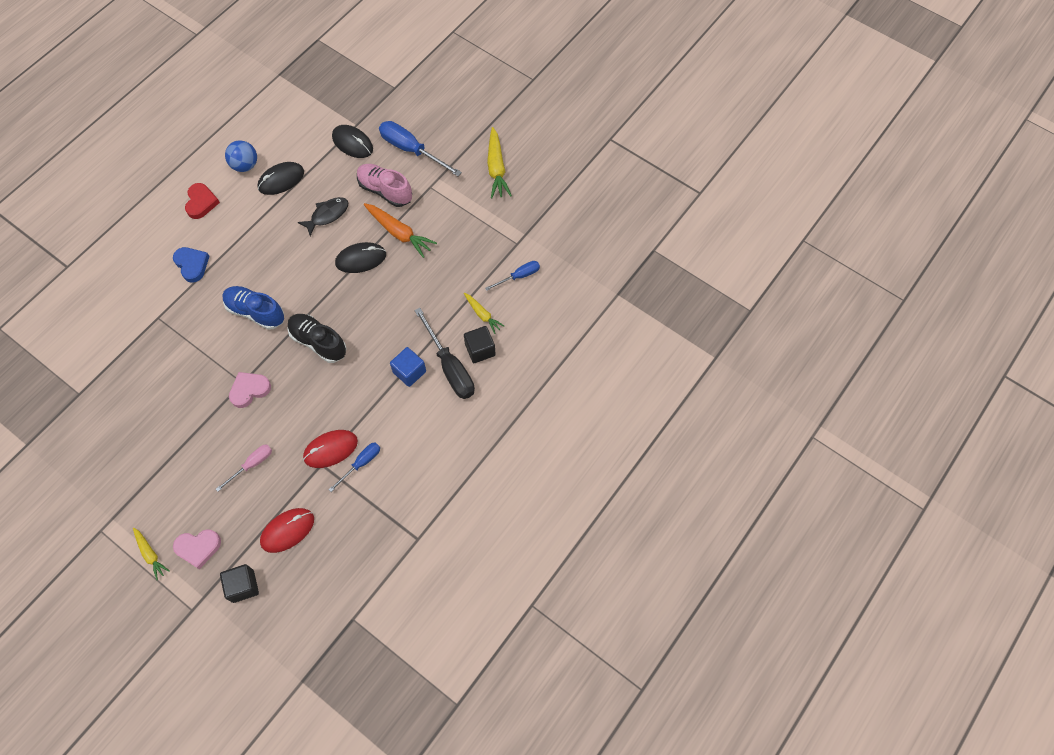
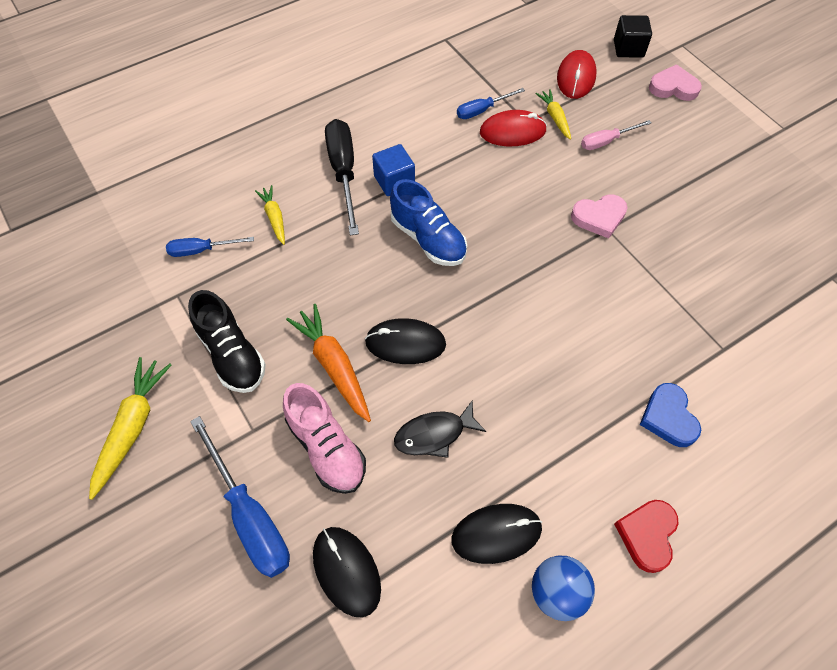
camera: 160 degrees left, 5 degrees down
yellow carrot [133,528,170,580] -> yellow carrot moved to [536,89,571,140]
blue shoe [222,286,284,330] -> blue shoe moved to [390,179,467,266]
red mouse [260,508,314,553] -> red mouse turned 60 degrees counterclockwise [557,50,597,99]
black shoe [287,314,347,363] -> black shoe moved to [188,290,266,393]
black cube [464,326,496,363] -> none

